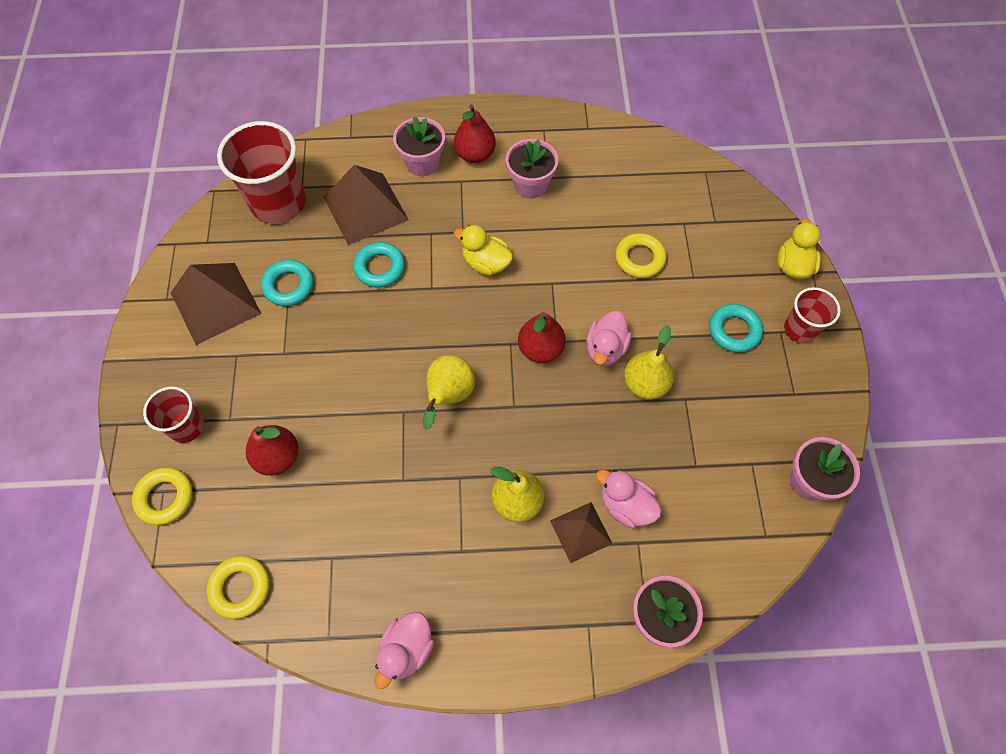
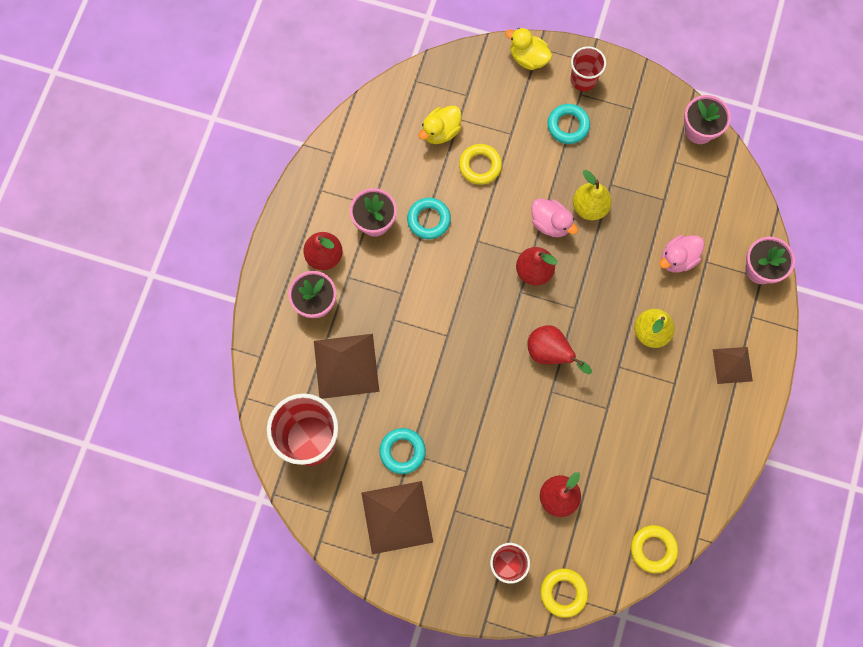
camera: 70 degrees left, 10 degrees up
turquoise ring [353,242,405,288] -> turquoise ring moved to [407,198,451,239]
pink duck [374,612,434,689] -> none
yellow pear [423,355,475,430] -> red pear [527,325,592,374]
yellow duck [454,225,513,276] -> yellow duck moved to [418,105,461,144]
brown pyramid [550,502,613,563] -> brown pyramid moved to [713,347,753,384]

